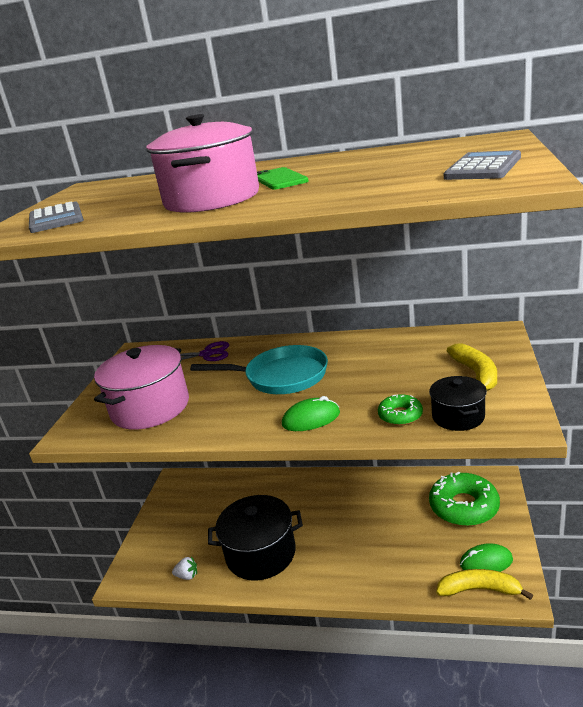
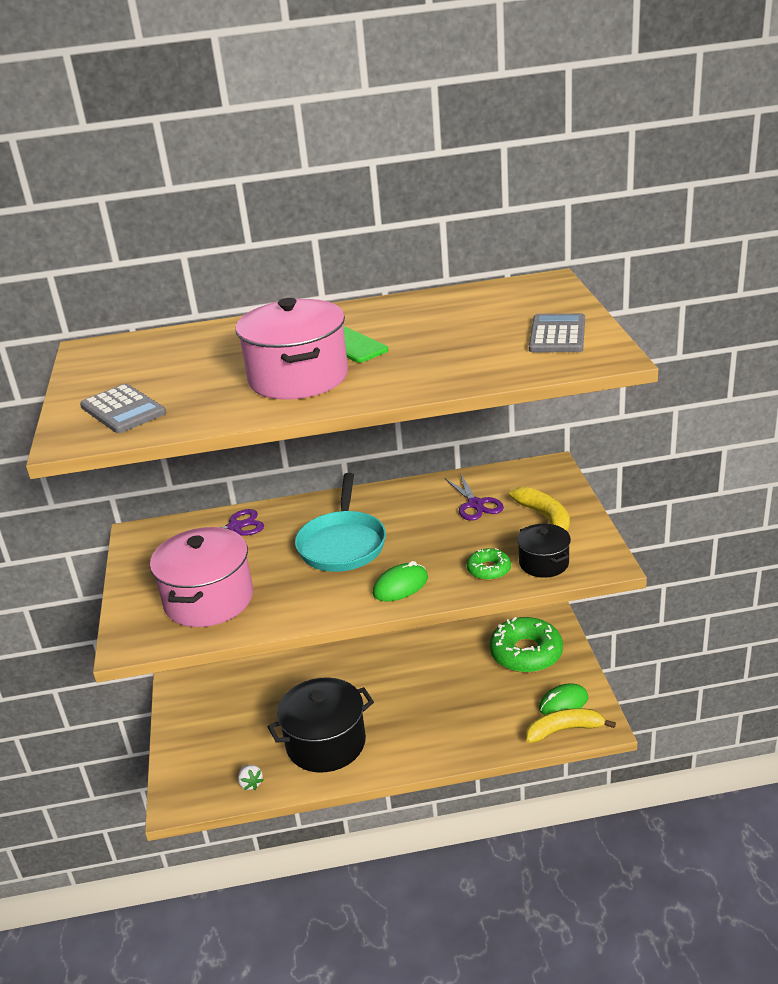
camera: 20 degrees left, 5 degrees up
white strawberry [172,557,197,580] -> white strawberry turned 75 degrees clockwise [238,765,264,790]
turquoise pan [190,345,328,394] -> turquoise pan turned 105 degrees clockwise [295,473,386,572]
none -> purple scissors [445,473,504,520]

